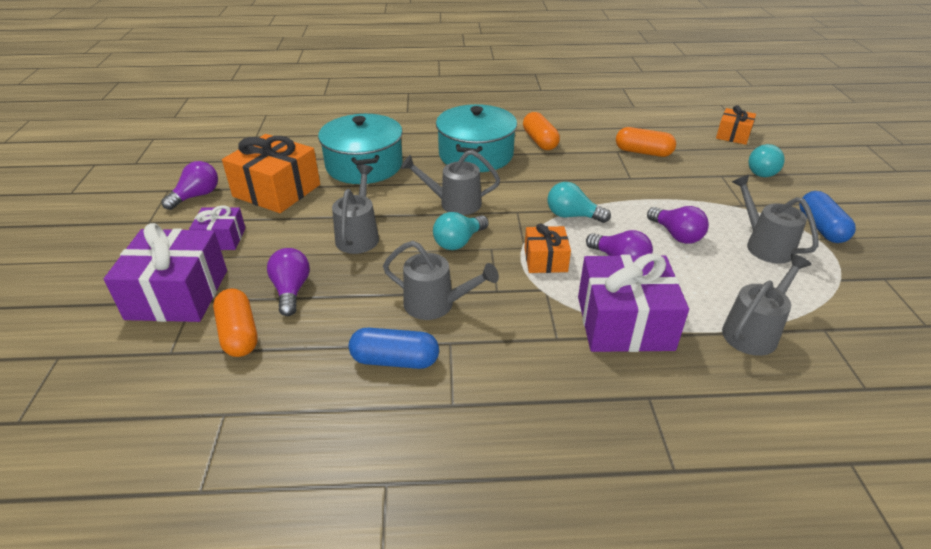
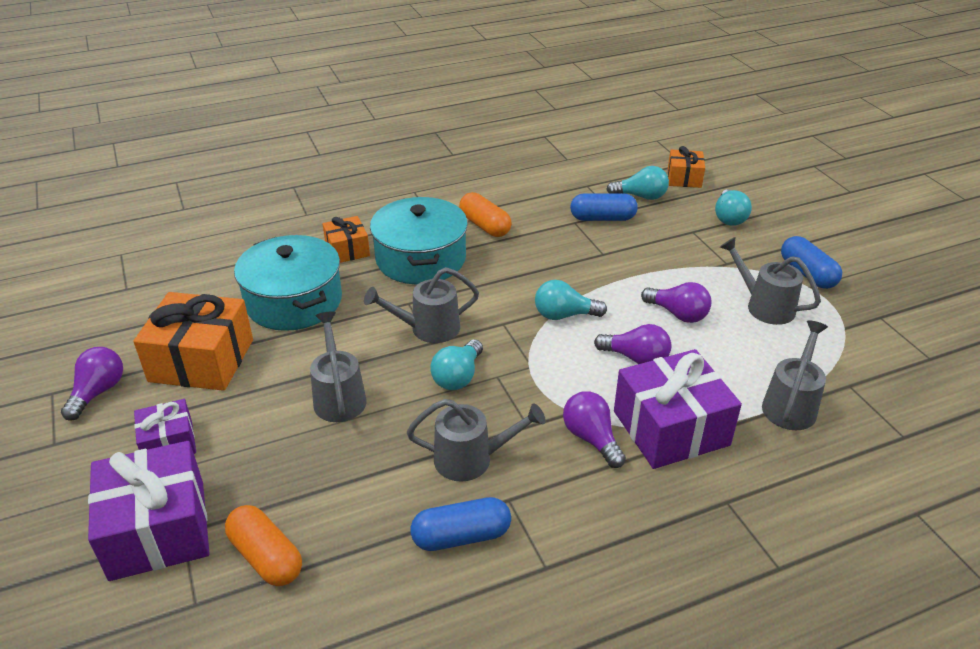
camera: 20 degrees left, 0 degrees up
purple light bulb [267,248,310,316] -> purple light bulb moved to [563,391,626,468]
orange gift [524,224,571,273] -> orange gift moved to [323,216,370,263]
orange capsule [616,127,676,157] -> blue capsule [570,193,638,221]
none -> turquoise light bulb [606,166,669,200]

